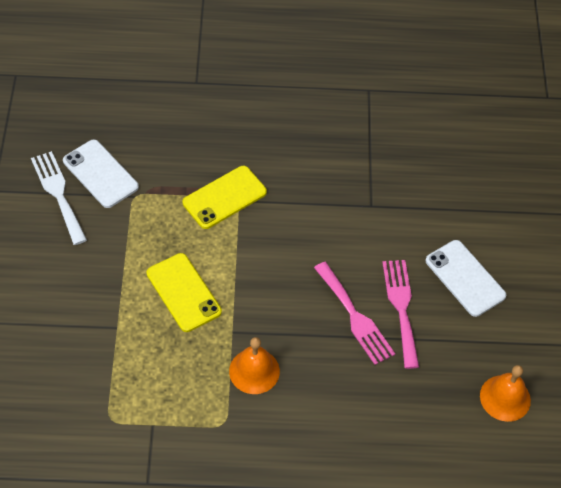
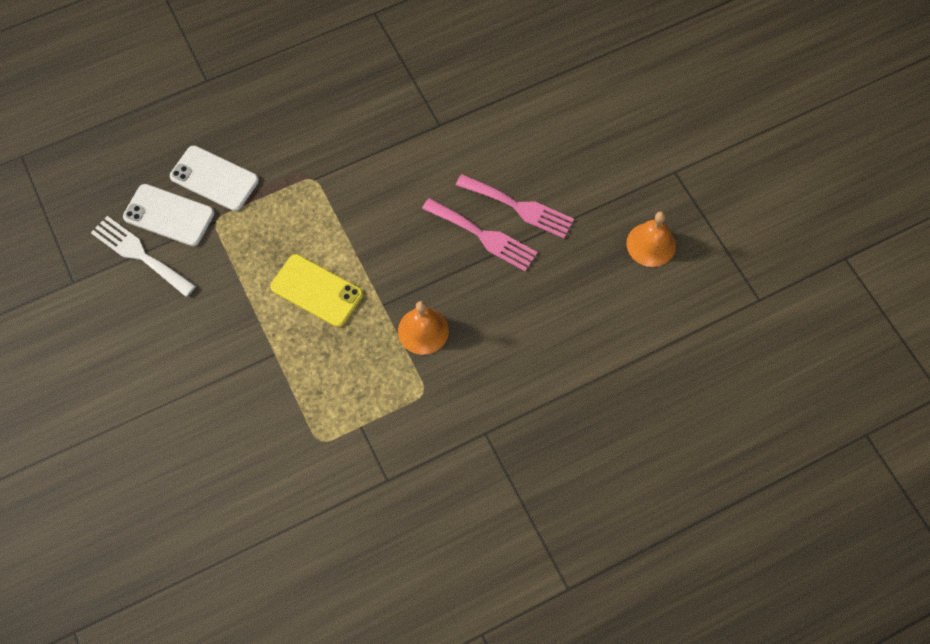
camera: 25 degrees left, 10 degrees up
yellow phone [183,166,267,229] -> none
pink fork [382,260,419,369] -> pink fork turned 150 degrees clockwise [456,174,574,238]
white phone [426,240,506,317] -> white phone moved to [170,146,259,211]

